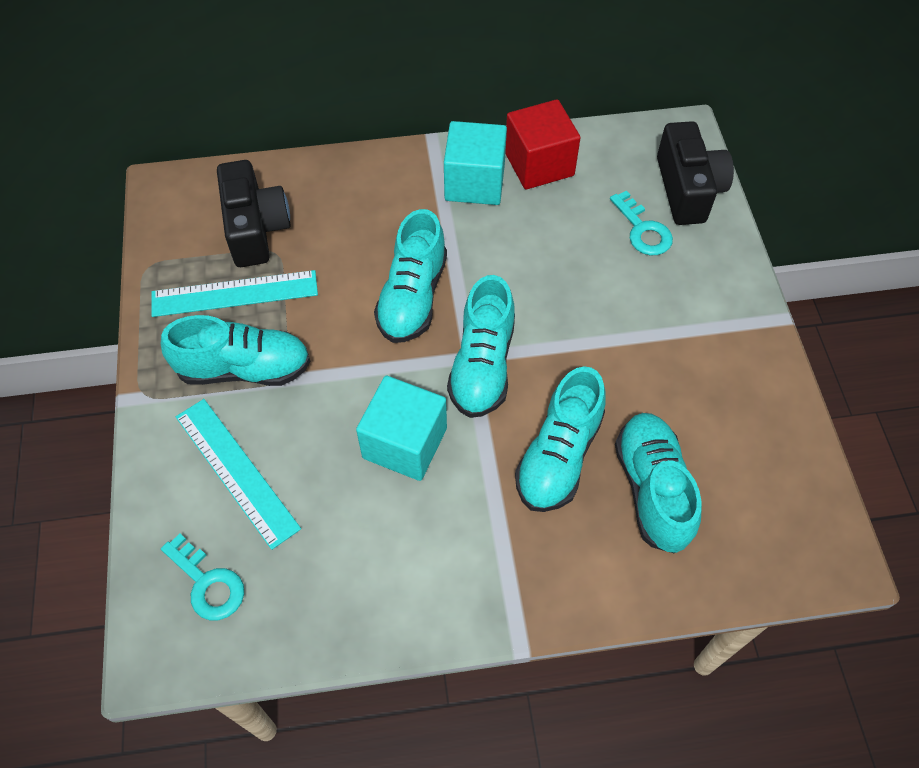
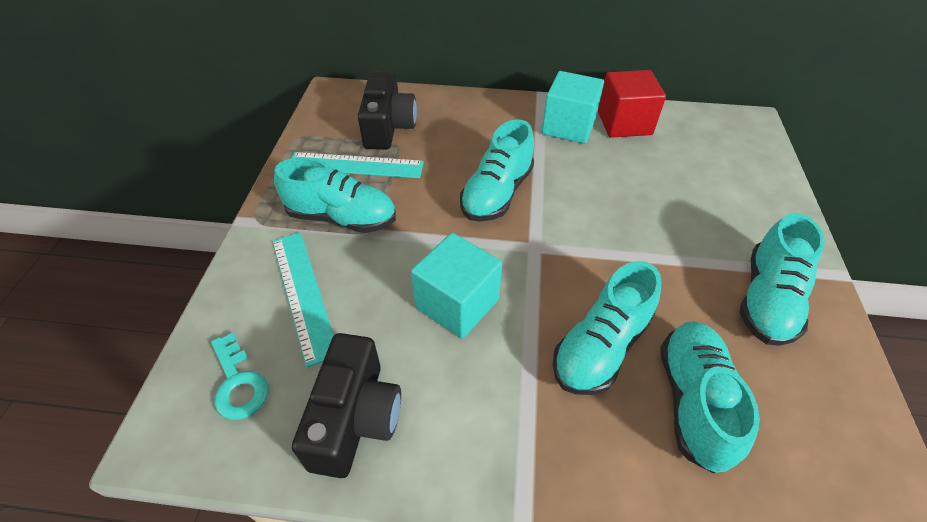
camera: 15 degrees right, 10 degrees down
turquoise shoe [447,275,515,418] -> turquoise shoe moved to [740,213,825,346]
turquoise key [610,191,673,255] -> none
black camera [657,121,734,225] -> black camera moved to [292,333,401,478]

